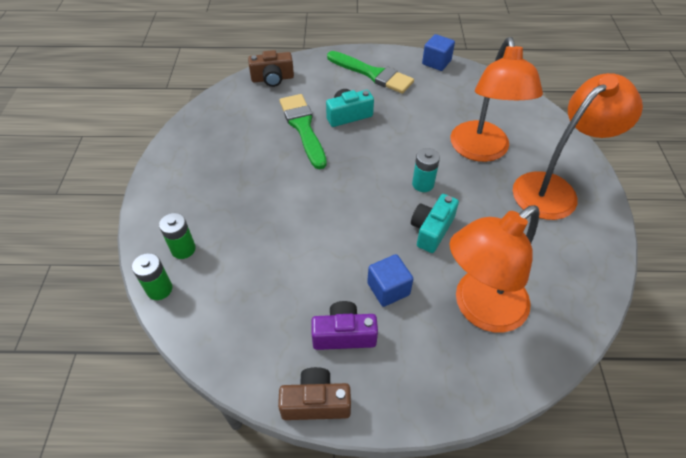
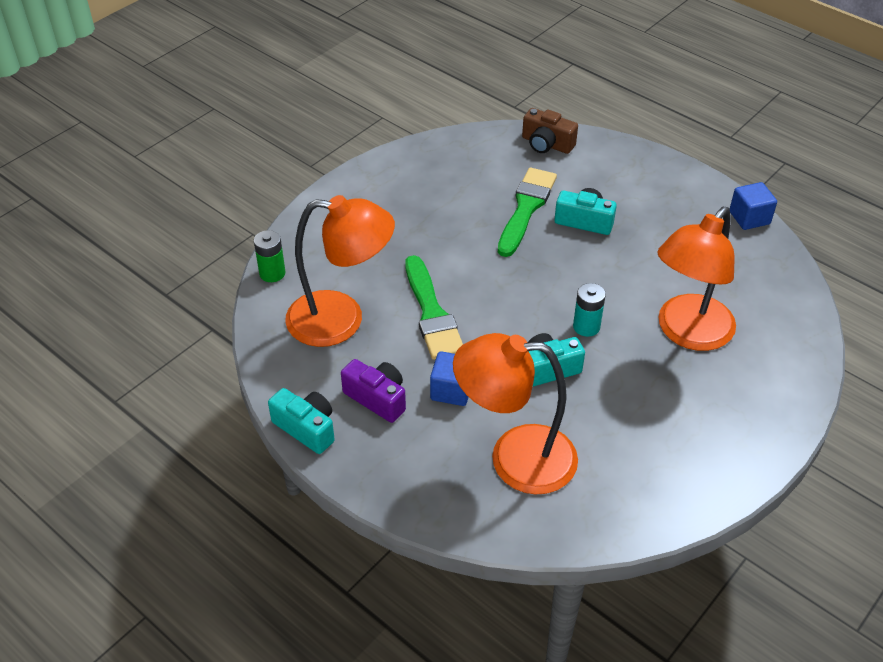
camera: 40 degrees right, 5 degrees down
green battery [159,213,196,259] -> none
brown camera [278,367,351,420] -> turquoise camera [268,388,335,454]
green brush [327,51,414,94] -> green brush moved to [405,255,463,360]
orange lamp [513,73,643,220] -> orange lamp moved to [285,195,395,347]

